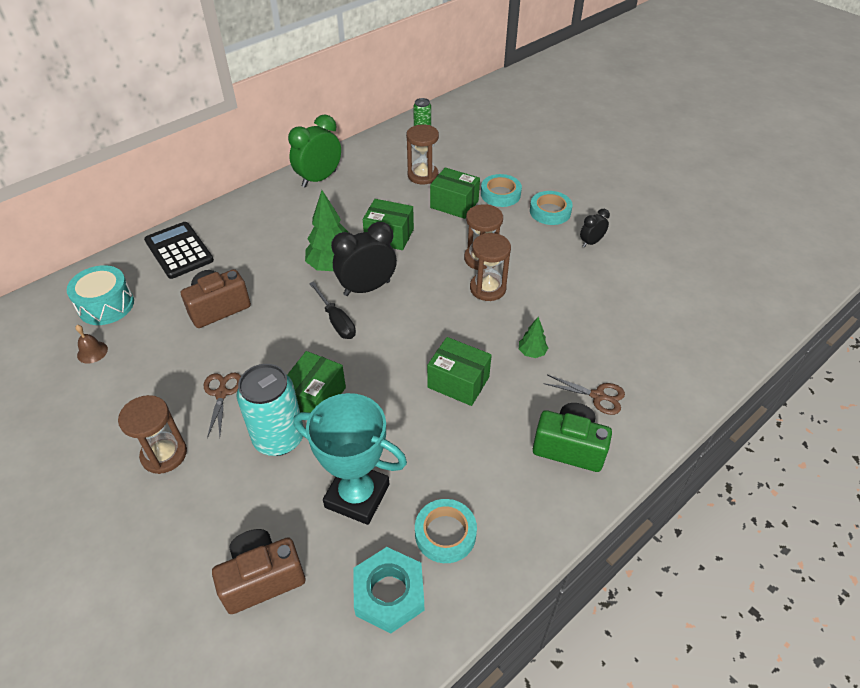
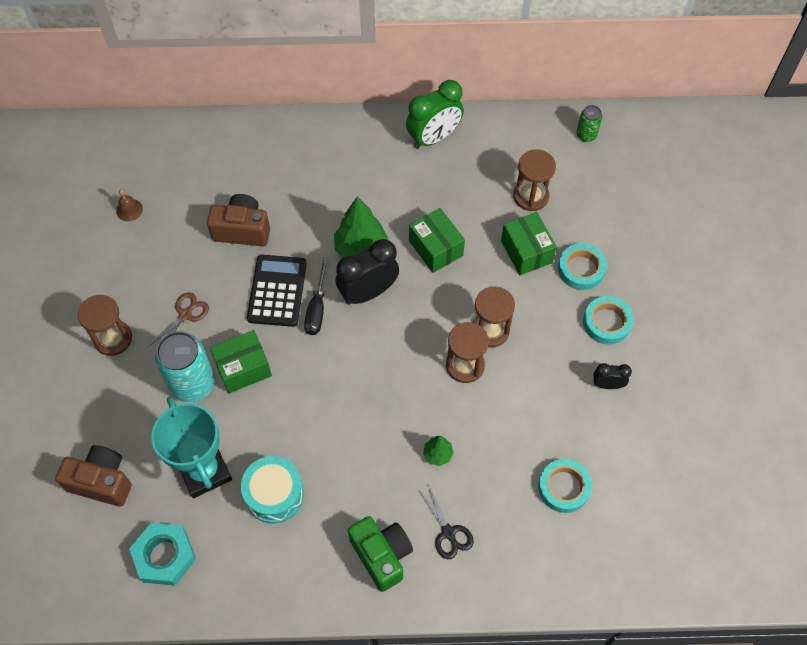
camera: 40 degrees right, 15 degrees up
turquoise drum [67,265,134,325] -> turquoise drum moved to [241,456,304,524]
black calculator [144,222,214,279] -> black calculator moved to [247,255,307,327]
green clock [288,114,341,188] -> green clock turned 150 degrees clockwise [406,80,464,149]
black clock [331,222,397,296] -> black clock turned 45 degrees counterclockwise [336,239,399,305]
turquoise tape [415,499,477,563] -> turquoise tape moved to [538,459,592,513]
green box [427,337,492,406] -> none
brown scissors [544,375,625,415] -> black scissors [418,485,474,559]

